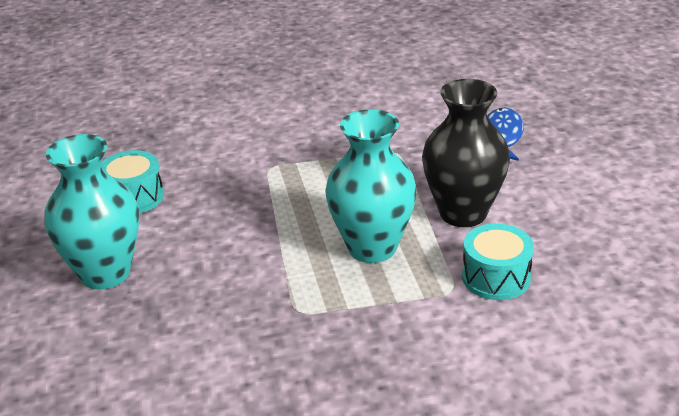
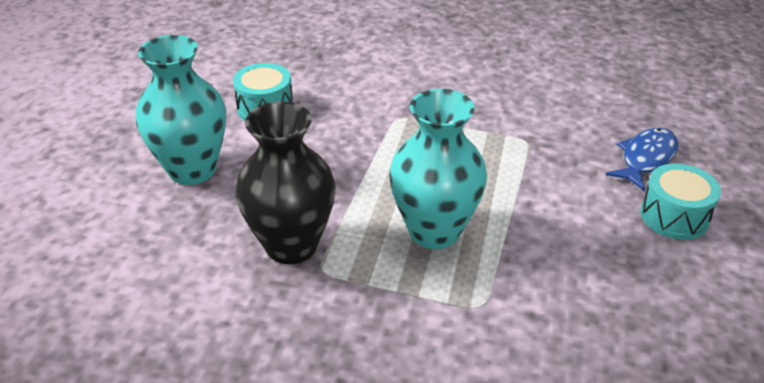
camera: 25 degrees right, 5 degrees up
black vase [422,79,510,227] -> black vase moved to [235,102,335,264]
turquoise drum [462,224,534,300] -> turquoise drum moved to [640,163,721,240]

